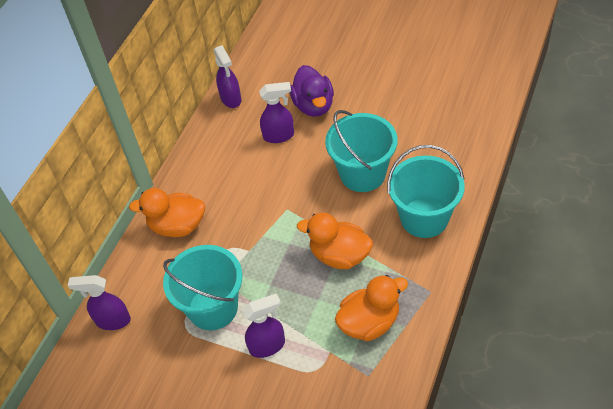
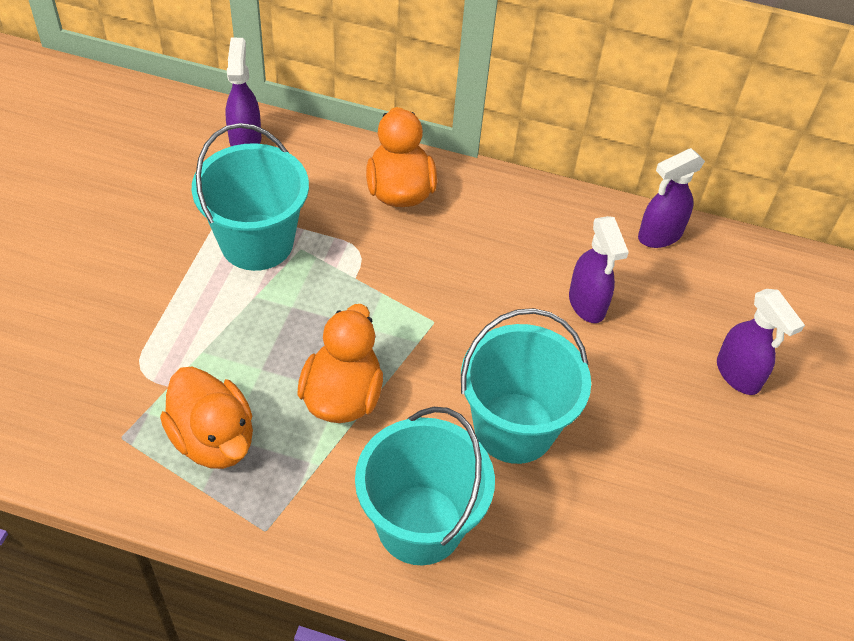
camera: 75 degrees right, 0 degrees up
purple spray bottle [243,293,285,358] -> purple spray bottle moved to [717,289,805,395]
purple duck [289,65,334,117] -> none

